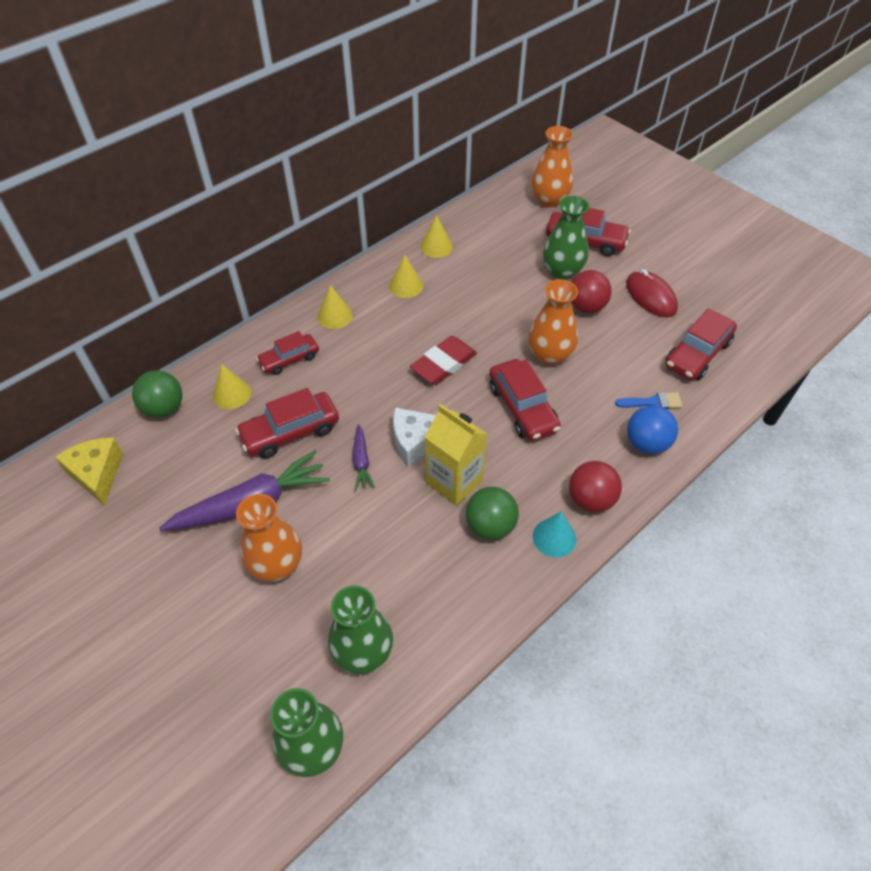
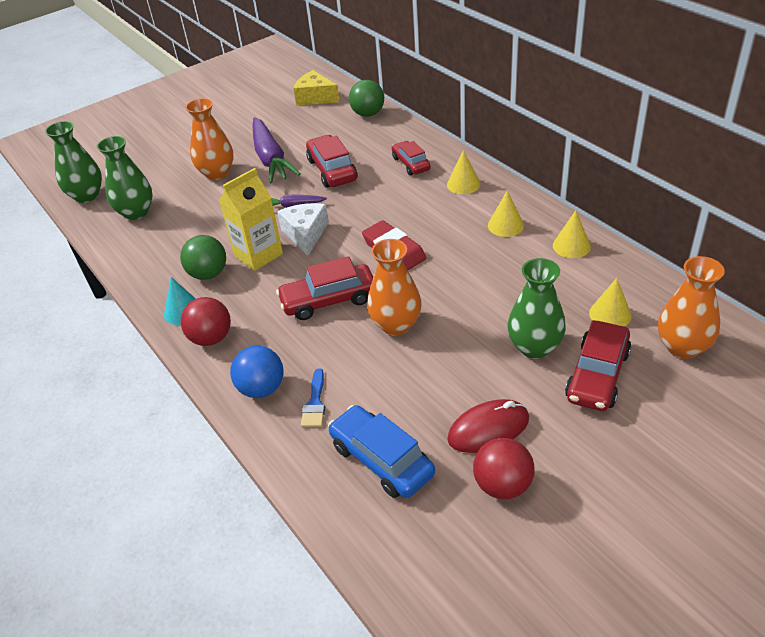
camera: 100 degrees right, 10 degrees down
yellow cheese [55,438,123,506] -> yellow cheese turned 135 degrees counterclockwise [294,70,339,106]
yellow cone [213,364,251,409] -> yellow cone moved to [589,278,632,327]
red ball [571,270,612,314] -> red ball moved to [473,438,534,499]
red car [665,308,737,380] -> blue car [328,405,435,498]

